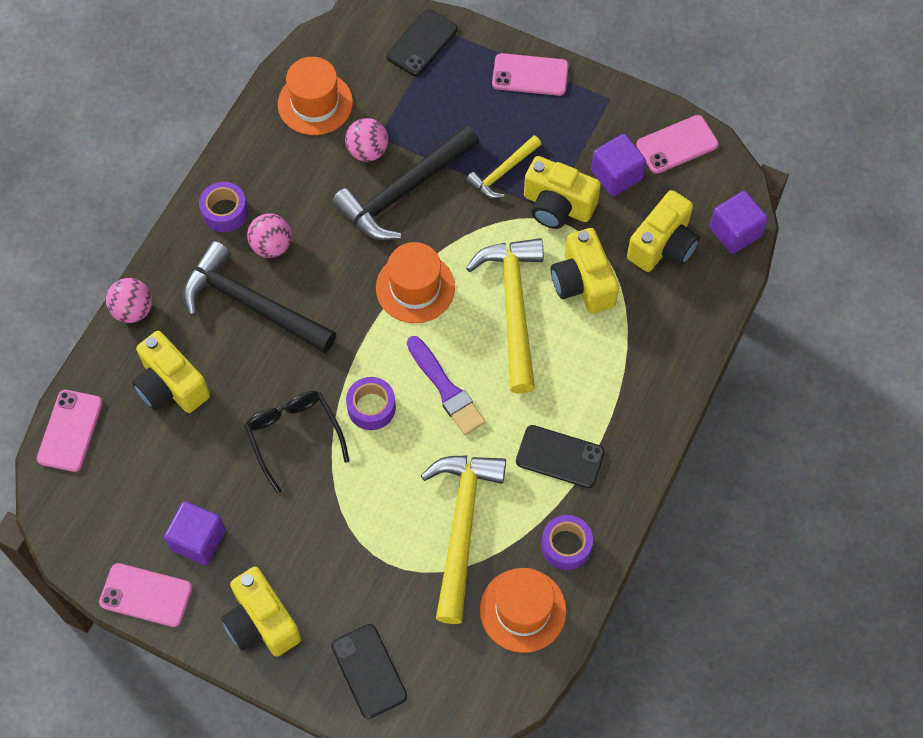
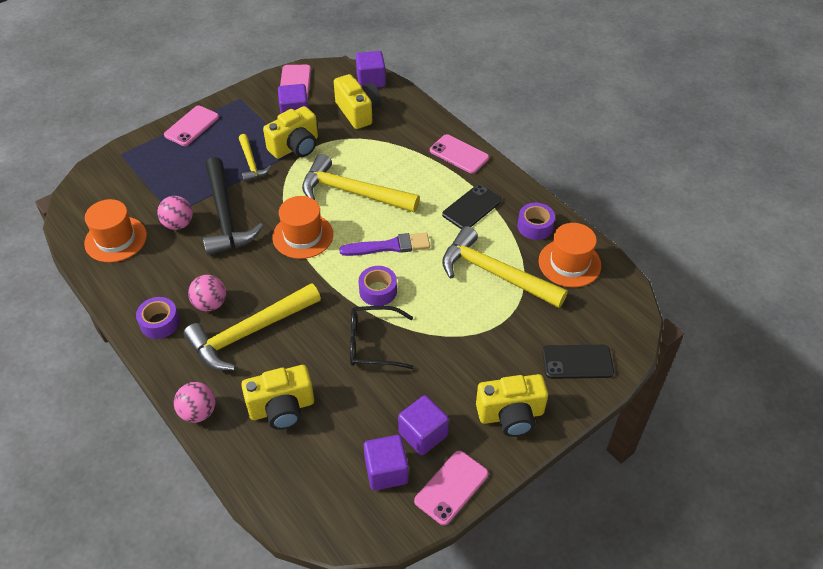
camera: 65 degrees left, 15 degrees down
pink phone [37,390,103,472] -> pink phone moved to [430,134,489,174]
black hammer [183,241,336,353] -> yellow hammer [183,283,321,370]
black phone [386,9,458,76] -> none
yellow camera [551,228,619,314] -> none
none -> purple cube [364,435,409,491]

